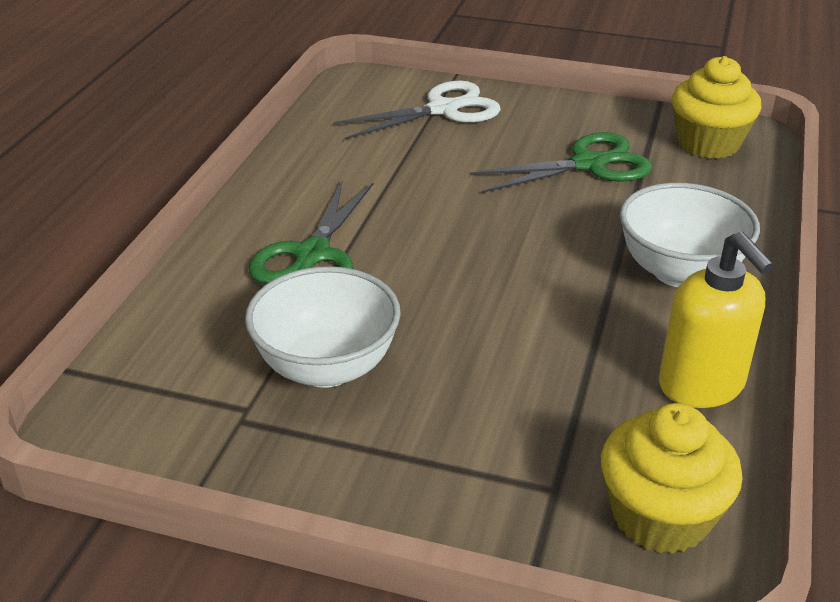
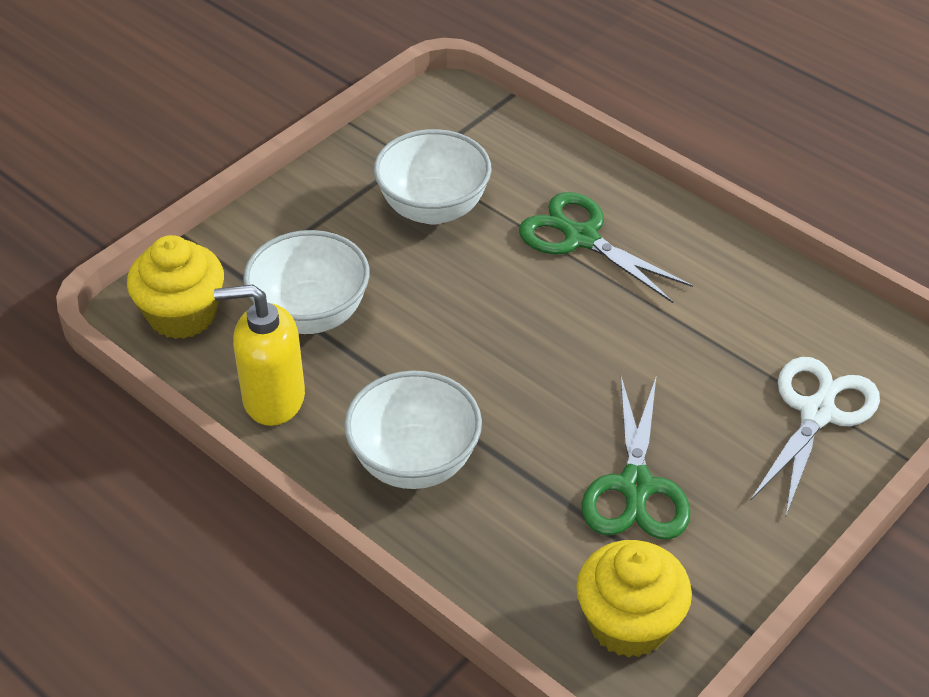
camera: 115 degrees right, 10 degrees up
white scissors [333,81,501,139] -> white scissors turned 150 degrees counterclockwise [750,357,880,518]
none -> white bowl [243,230,370,334]

